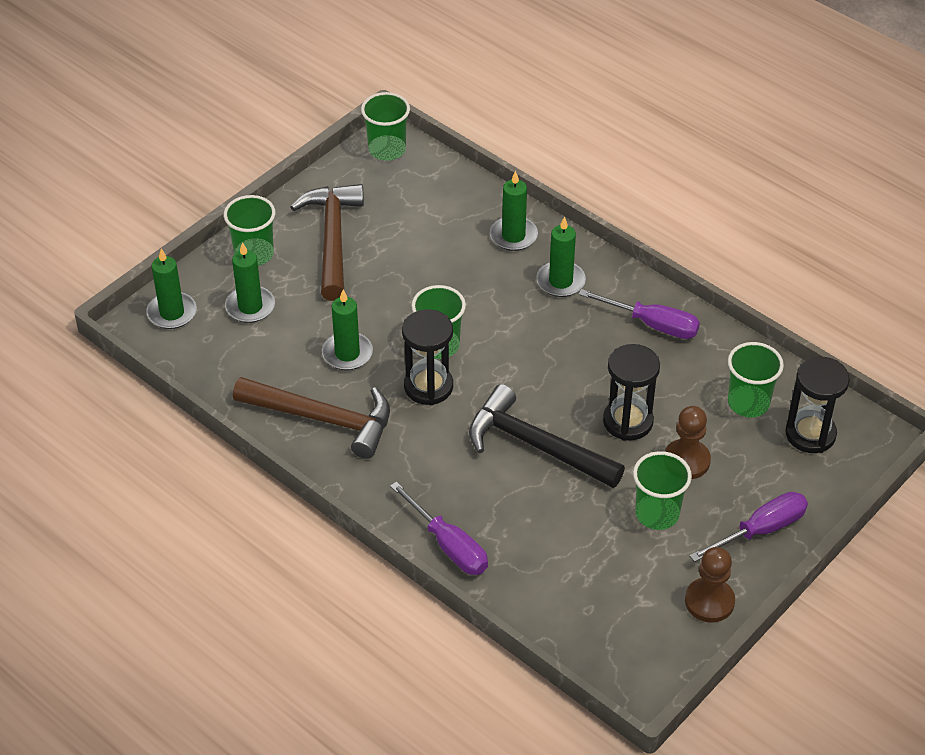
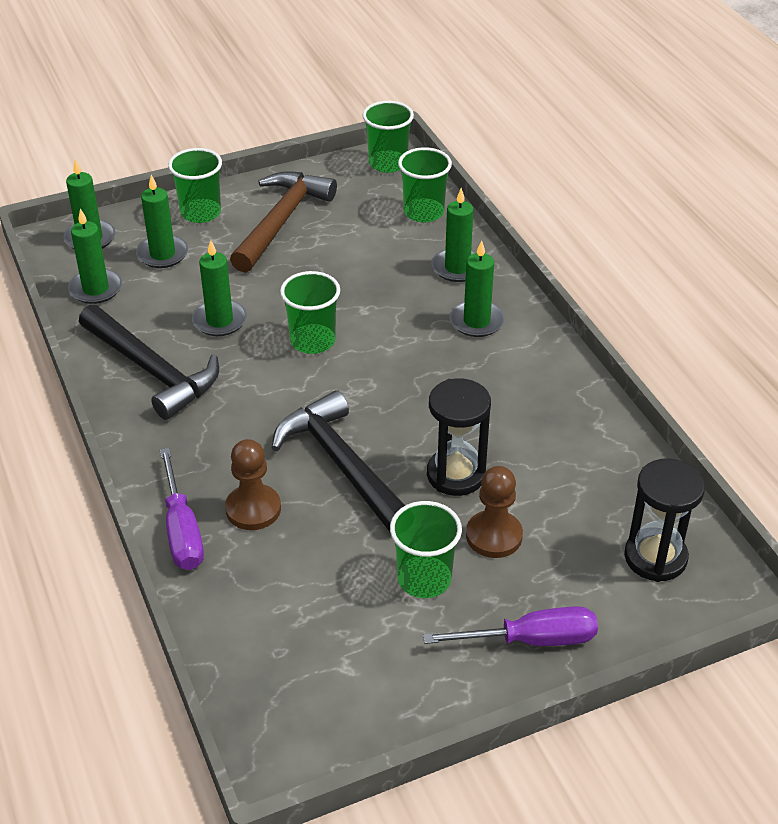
camera: 25 degrees right, 5 degrees down
brown hammer [233,377,390,459] -> black hammer [79,304,219,420]
black hourglass [402,309,453,405] -> none
purple screwdriver [579,289,700,339] -> none
brown pawn [685,547,735,623] -> brown pawn moved to [225,439,281,530]
green cup [728,342,784,417] -> green cup moved to [398,147,452,223]
none -> green candle [68,208,122,304]

